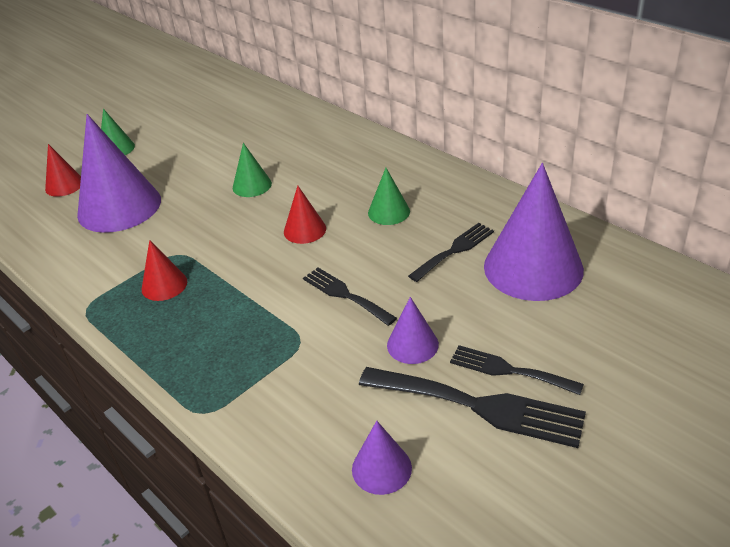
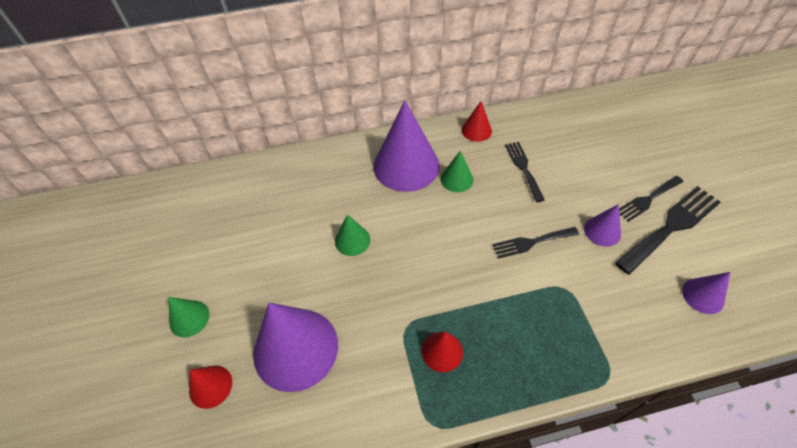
camera: 60 degrees left, 15 degrees up
red cone [284,186,326,244] -> red cone moved to [461,101,492,142]
purple cone [484,163,584,301] -> purple cone moved to [373,101,440,192]

